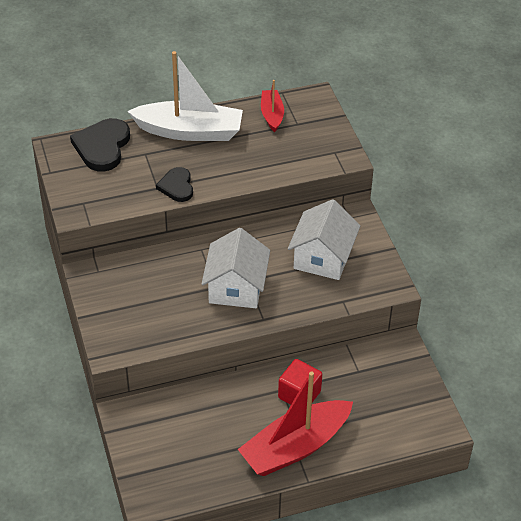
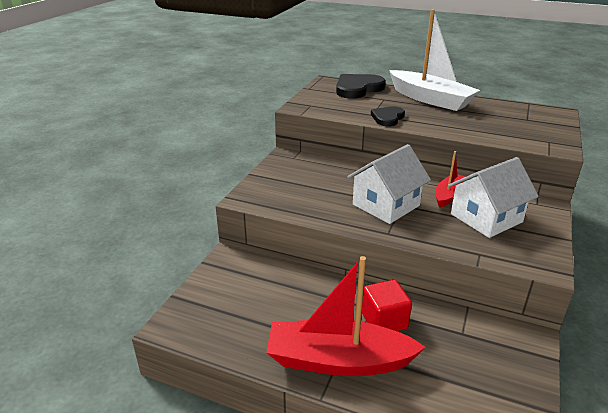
camera: 40 degrees right, 15 degrees down
red boat [261,80,284,132] -> red boat moved to [435,151,465,208]

